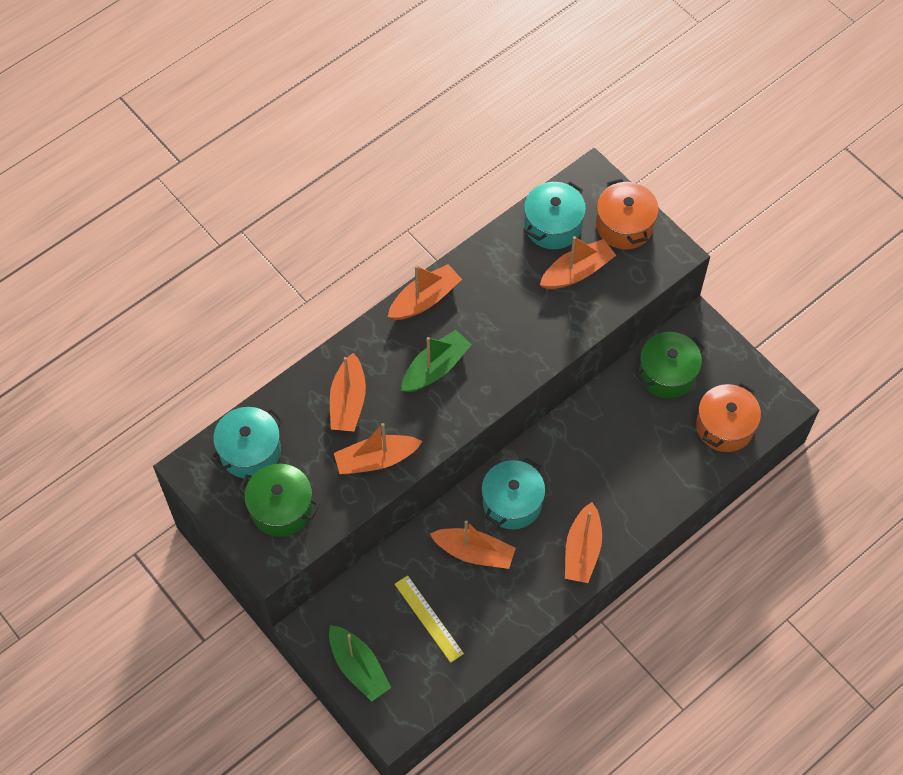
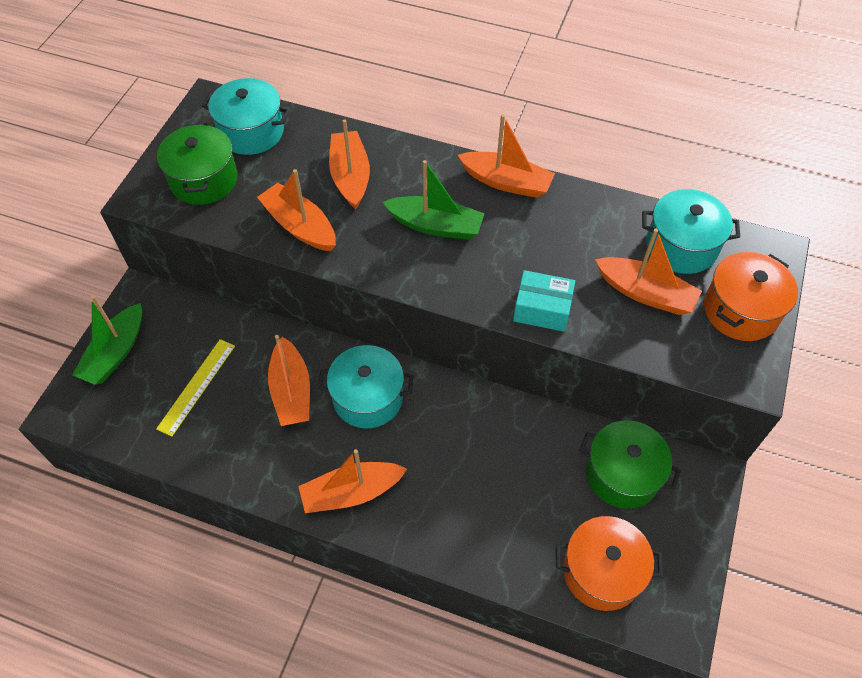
camera: 60 degrees right, 5 degrees down
orange boat [330,353,366,432] -> orange boat turned 105 degrees clockwise [329,119,370,209]
none -> turquoise box [513,270,575,332]

